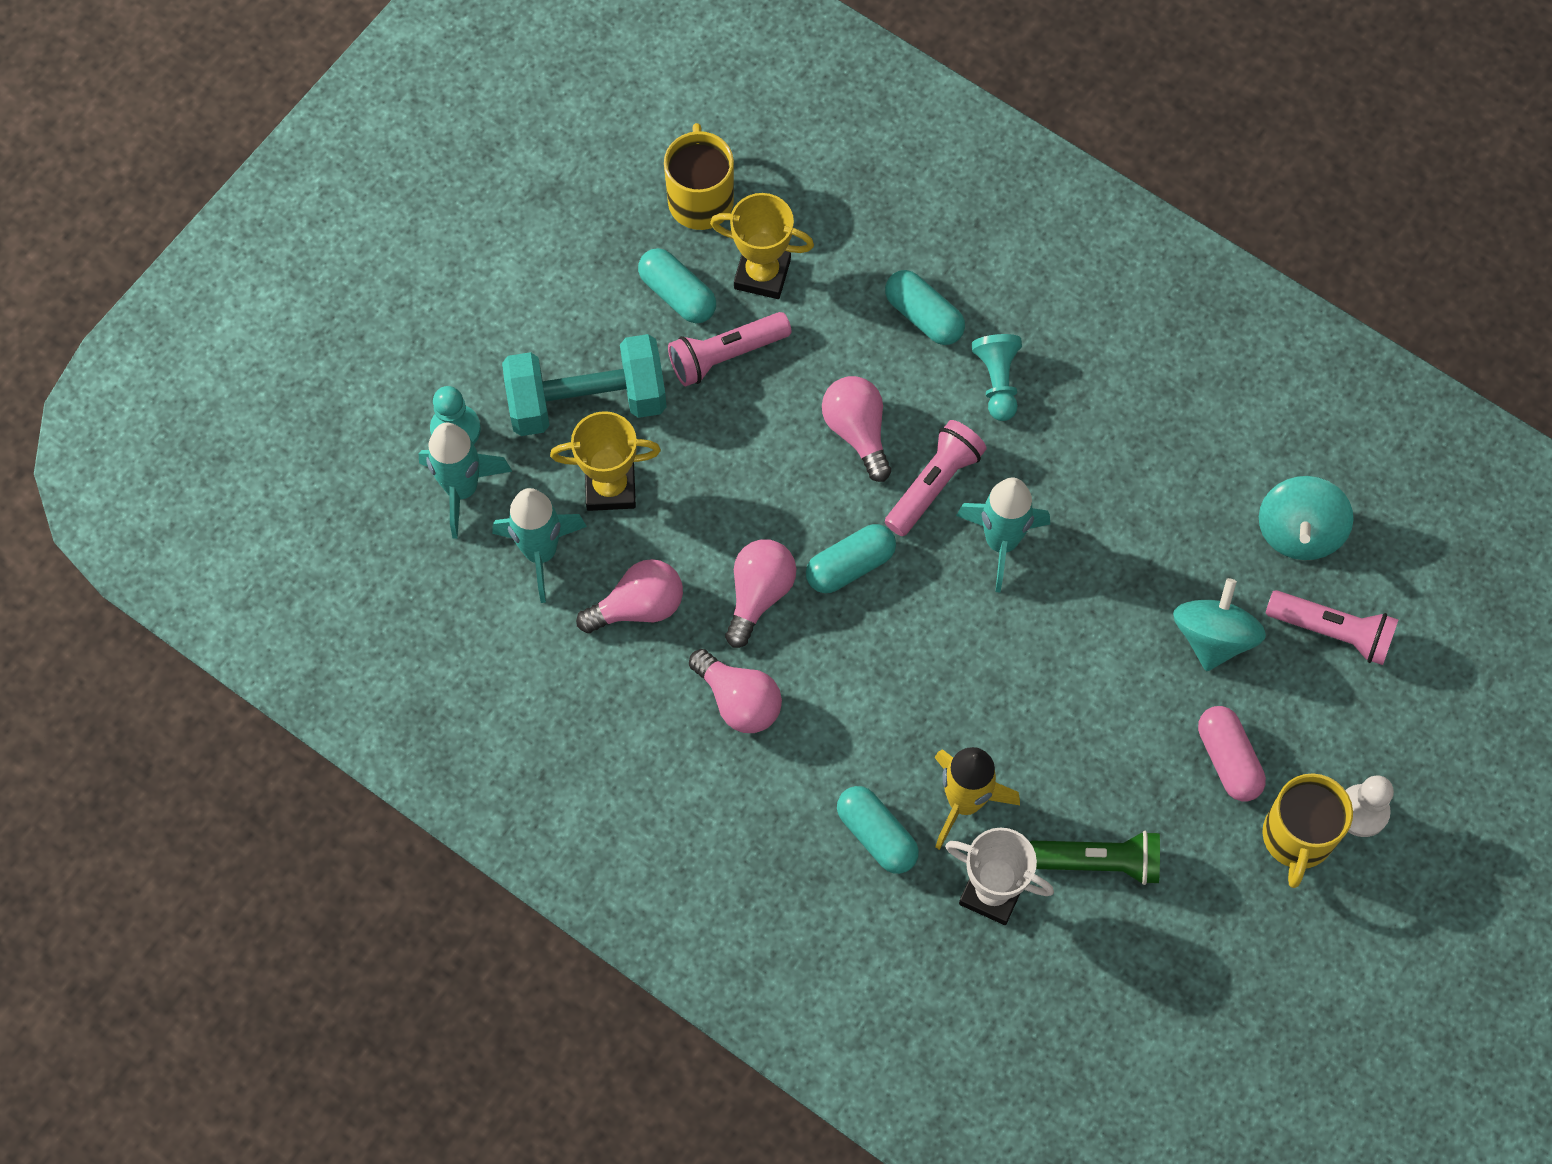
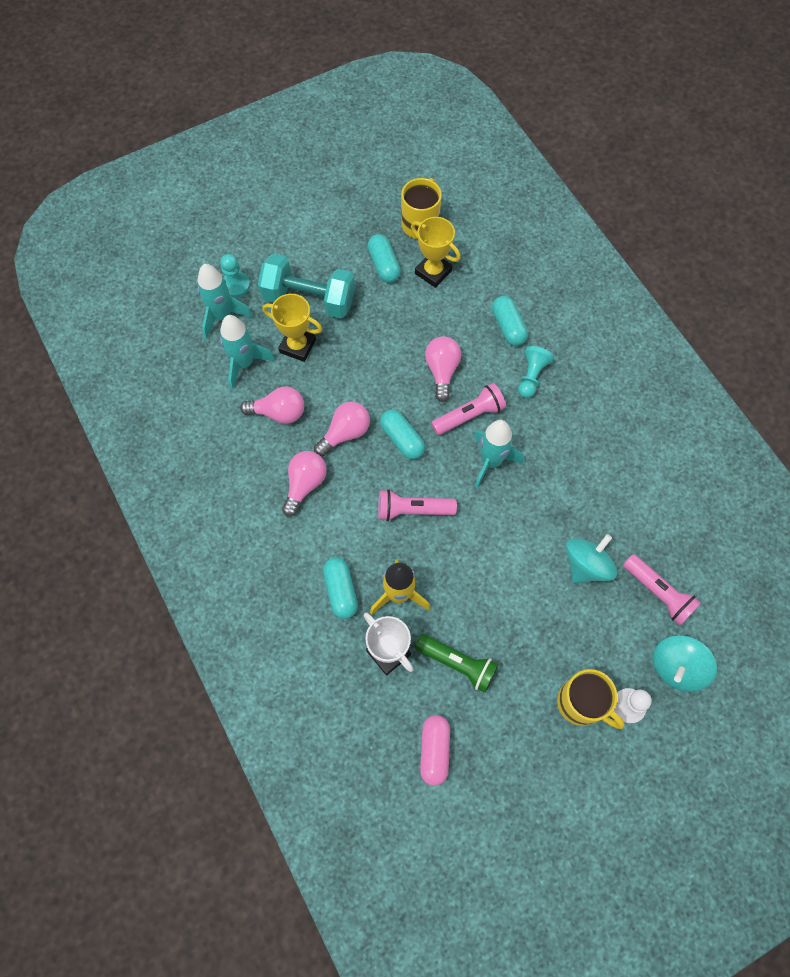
camera: 25 degrees right, 0 degrees up
pink flashlight [668,312,791,386] -> pink flashlight moved to [378,489,457,521]
pink light bulb [689,649,782,733] -> pink light bulb turned 135 degrees counterclockwise [282,451,327,517]
turquoise capsule [806,524,896,593] -> turquoise capsule turned 60 degrees clockwise [380,410,425,459]
pink capsule [1198,706,1266,801] -> pink capsule moved to [420,715,450,786]
turquoise spinning top [1259,476,1353,560] -> turquoise spinning top moved to [653,635,717,692]
yellow mug [1262,773,1353,888] -> yellow mug turned 90 degrees counterclockwise [557,669,625,729]

